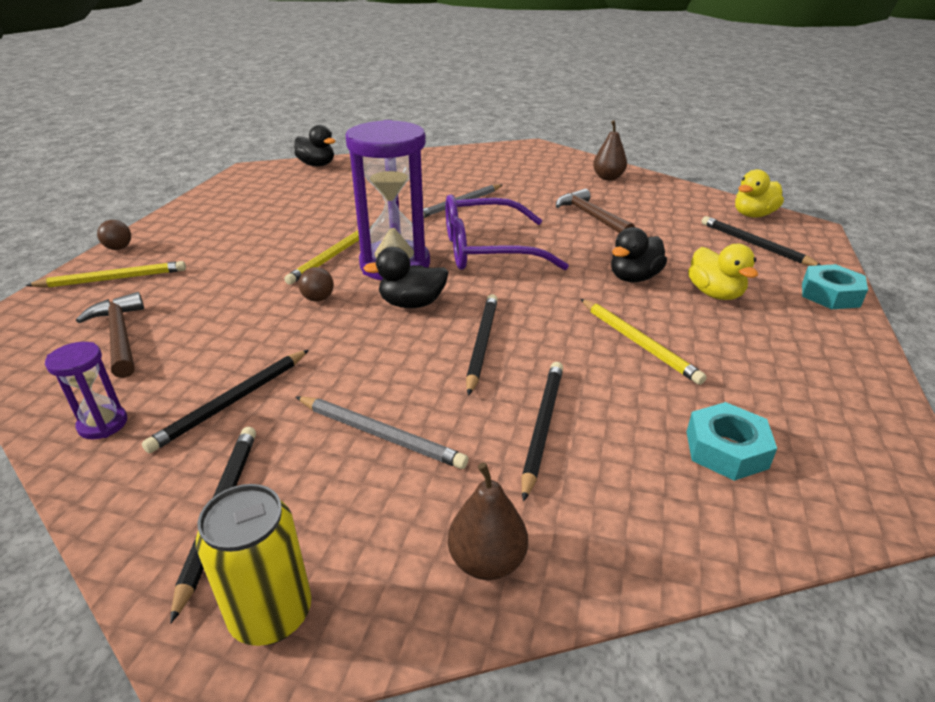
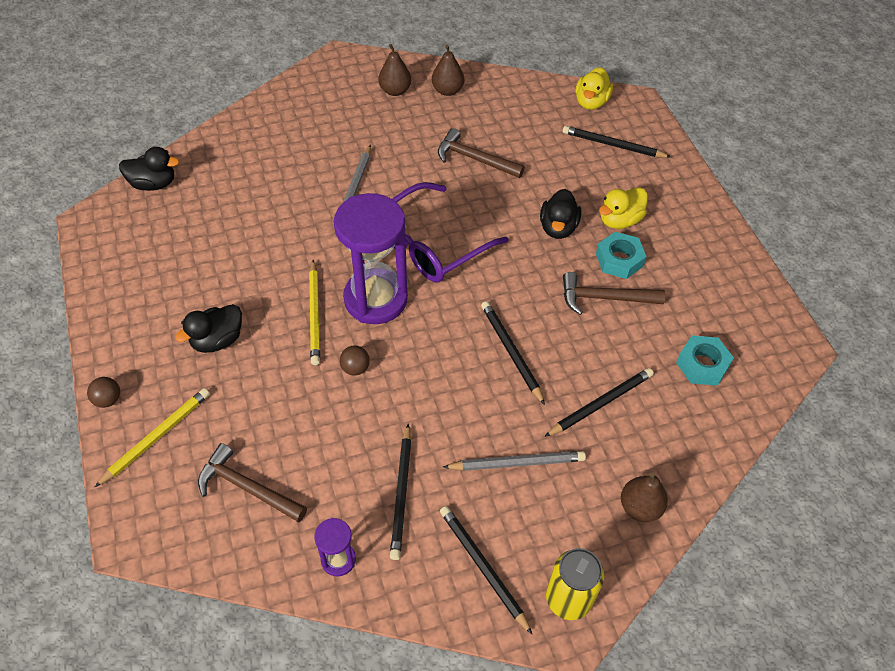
camera: 35 degrees left, 20 degrees up
black duck [363,247,449,308] -> black duck moved to [175,304,242,353]
black pencil [521,362,563,502] -> black pencil turned 75 degrees clockwise [544,368,654,437]
yellow pencil [581,299,707,385] -> brown hammer [563,272,665,315]
yellow duck [688,244,758,300] -> yellow duck turned 105 degrees clockwise [599,187,648,229]
turquoise nut [802,264,868,309] -> turquoise nut moved to [596,232,647,279]
none -> brown pear [378,44,411,96]

